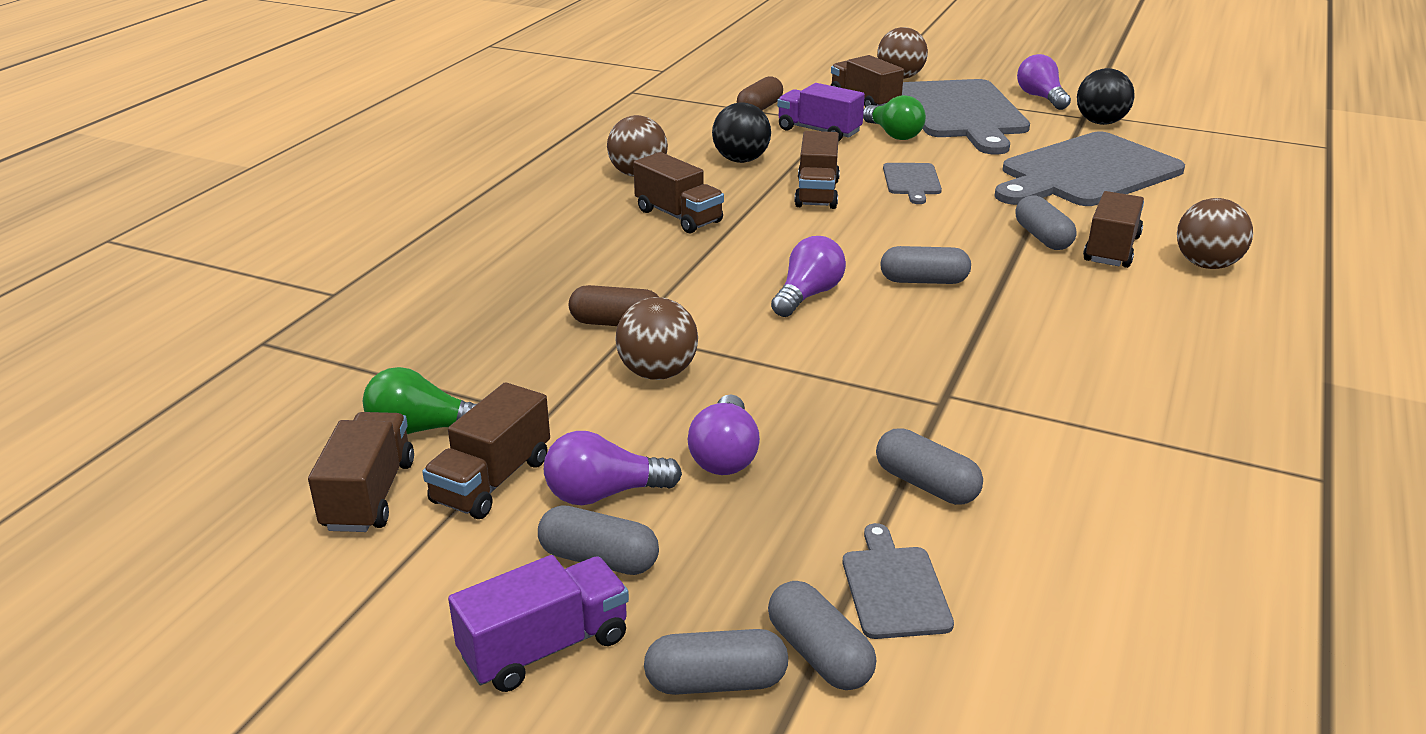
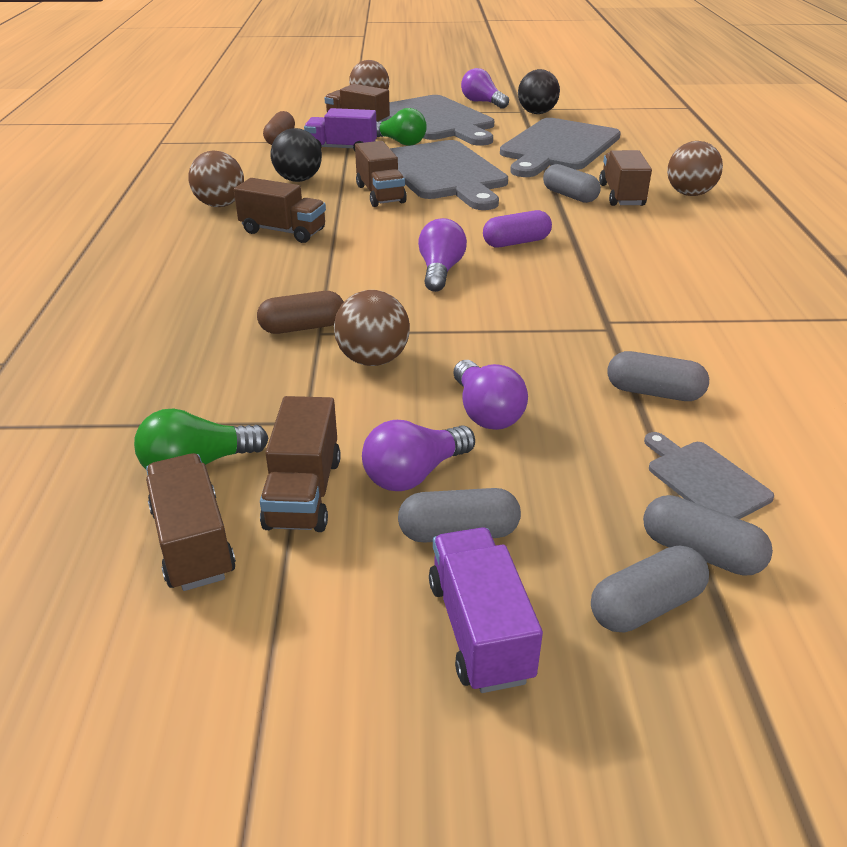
camera: 25 degrees left, 5 degrees up
purple truck [448,555,629,692] -> purple truck turned 45 degrees counterclockwise [429,527,543,693]
grey capsule [880,246,971,284] -> purple capsule [483,210,552,247]
grey cutting board [883,163,942,204] -> grey cutting board [390,140,508,210], size x2.26

